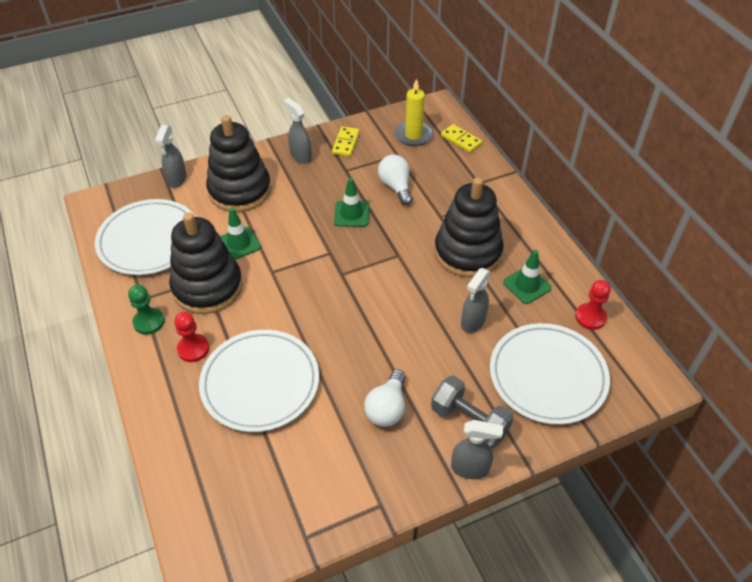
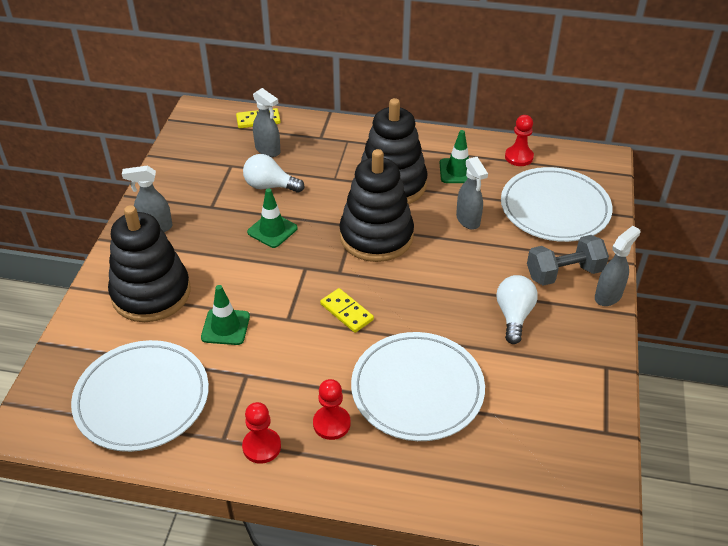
camera: 55 degrees left, 5 degrees down
green pawn [128,285,164,335] -> red pawn [242,402,281,464]
grey spray bottle [155,125,187,188] -> grey spray bottle moved to [253,88,280,157]
black stacking toy [169,212,243,314] -> black stacking toy moved to [339,149,414,262]
yellow domino [332,126,360,157] -> yellow domino moved to [320,288,374,333]
white light bulb [364,370,406,427] -> white light bulb turned 135 degrees counterclockwise [496,275,538,344]
yellow candle [395,78,433,146] -> none

